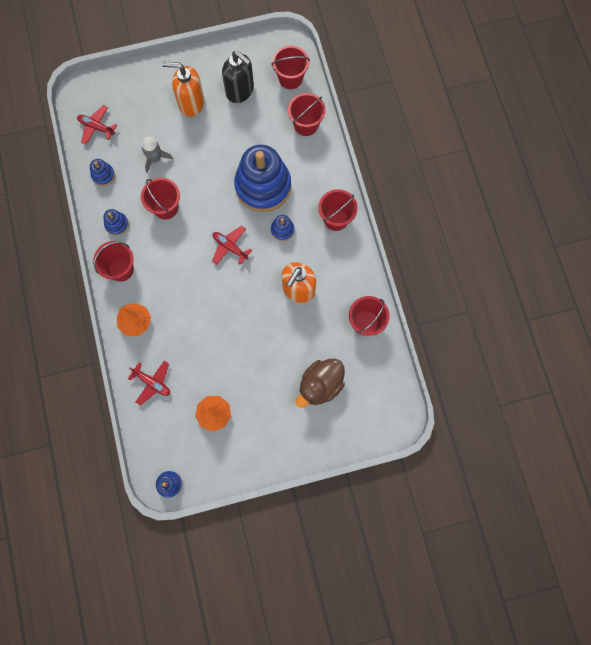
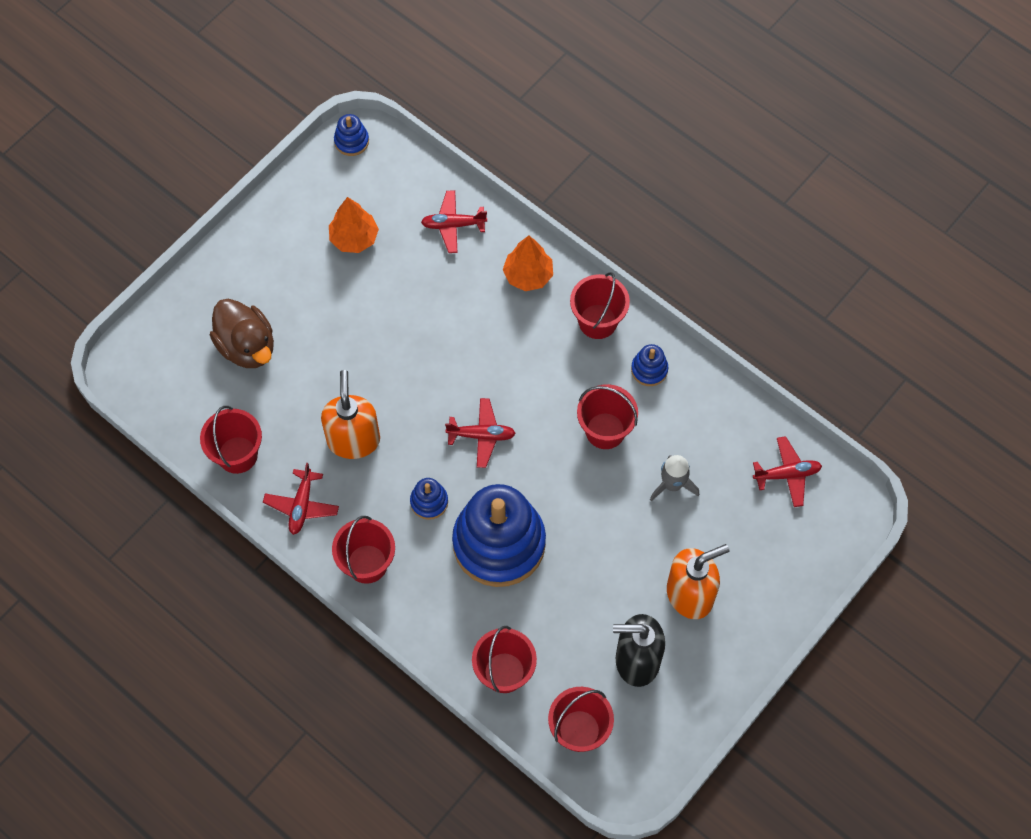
camera: 145 degrees right, 10 degrees down
blue stacking toy [90,159,115,186] -> none
brown duck [296,359,345,408] -> brown duck turned 135 degrees clockwise [210,299,274,368]
none -> red plane [263,463,339,535]

